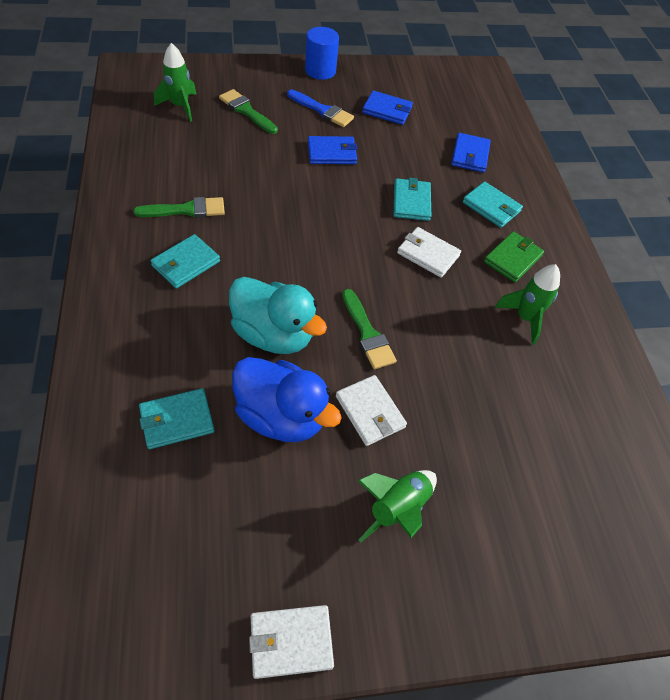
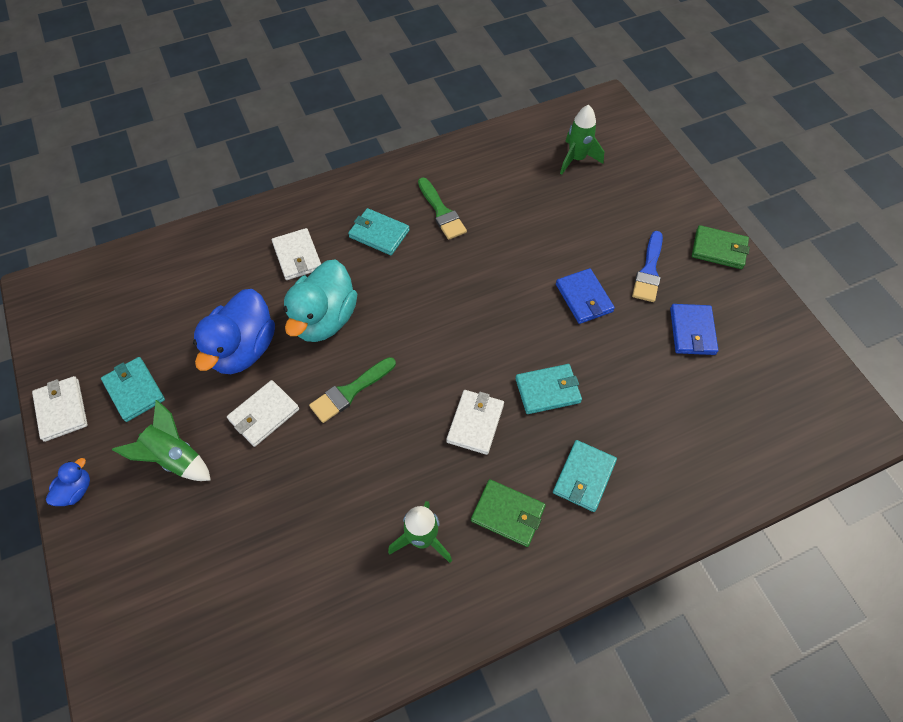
camera: 80 degrees right, 5 degrees up
turquoise wallet [139,388,215,449] -> turquoise wallet moved to [101,357,165,422]
green brush [219,89,278,134] -> none
blue cylinder [305,27,339,80] -> green wallet [692,225,750,269]
blue wallet [451,133,491,173] -> none
none -> blue duck [46,458,90,506]
none -> white wallet [272,228,321,280]

